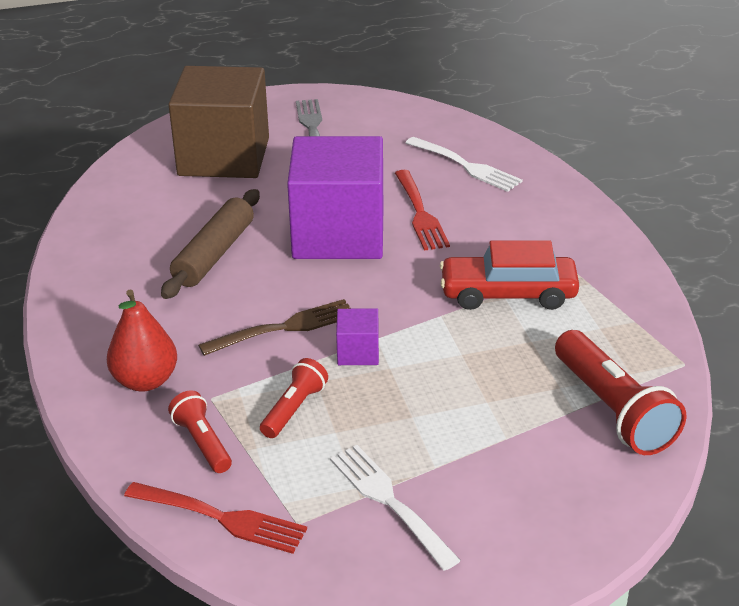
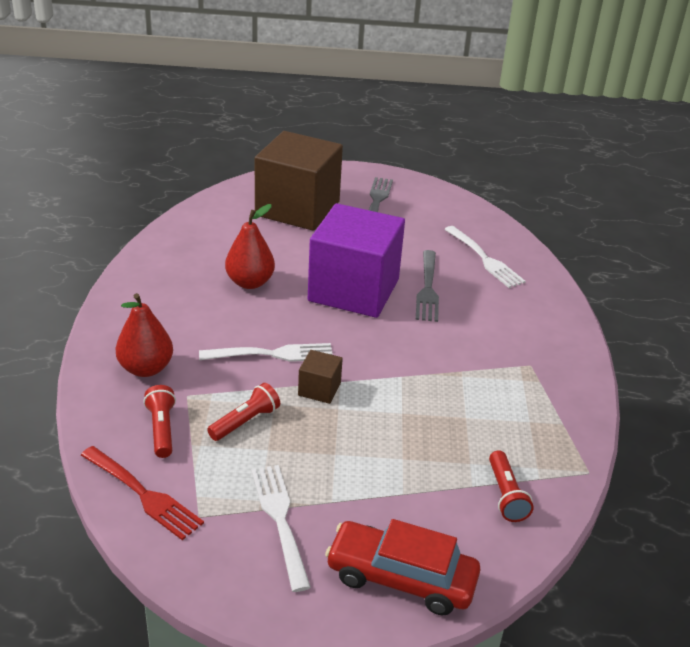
camera: 15 degrees right, 0 degrees up
brown rolling pin [161,189,260,299] -> red pear [225,204,275,289]
brown fork [198,299,352,356] -> white fork [199,343,333,362]
purple cube [336,308,379,365] -> brown cube [298,350,343,404]
red fork [395,170,450,251] -> grey fork [416,250,439,322]
red car [440,240,579,310] -> red car moved to [325,519,480,615]
red flashlight [555,330,686,455] -> red flashlight [489,450,534,522], size x0.56

